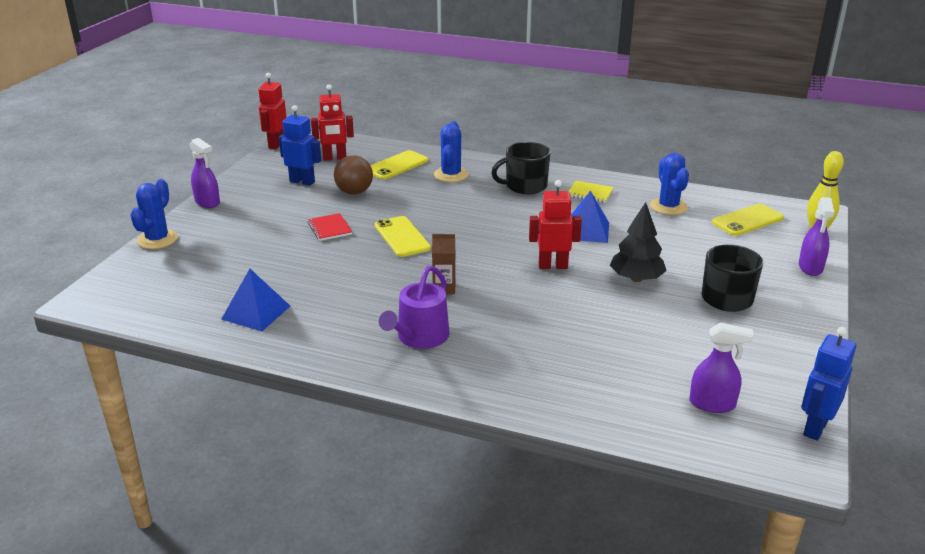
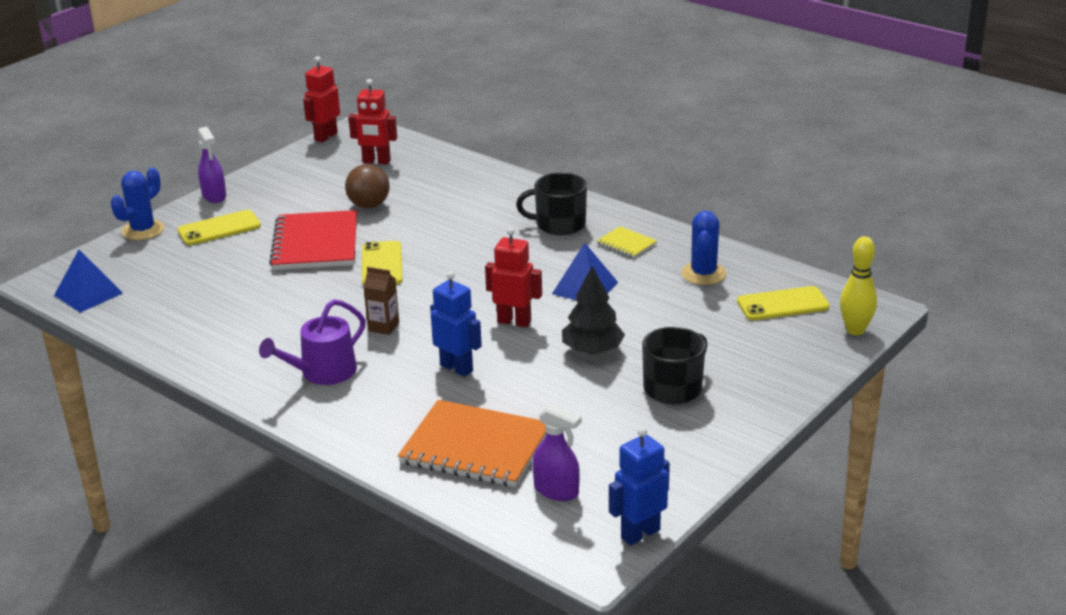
camera: 20 degrees right, 0 degrees up
blue pyramid [221,269,290,331] -> blue pyramid moved to [54,250,123,313]
blue robot [279,105,321,185] -> blue robot moved to [430,271,482,377]
red notebook [308,213,352,241] -> red notebook [269,210,357,270], size x2.14
yellow phone [370,150,428,180] -> yellow phone moved to [178,210,261,245]
blue cactus [434,121,469,182] -> none
purple spray bottle [799,197,834,276] -> none
none -> orange notebook [398,400,547,487]

